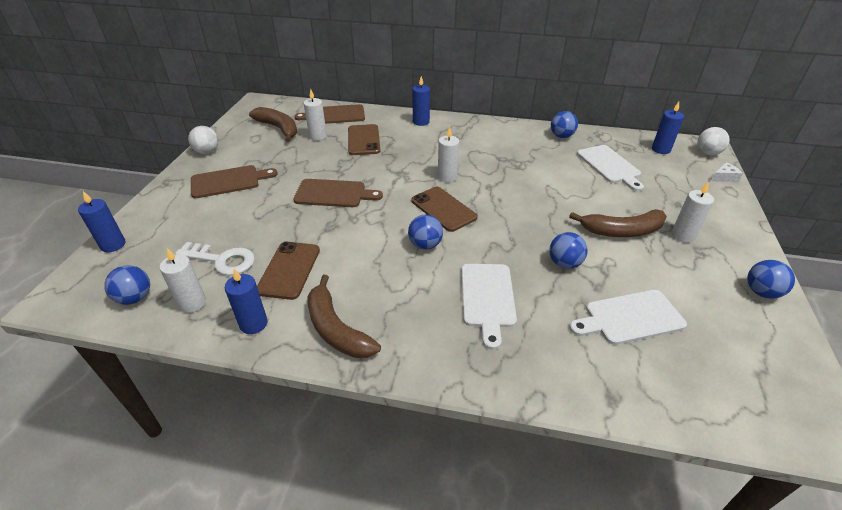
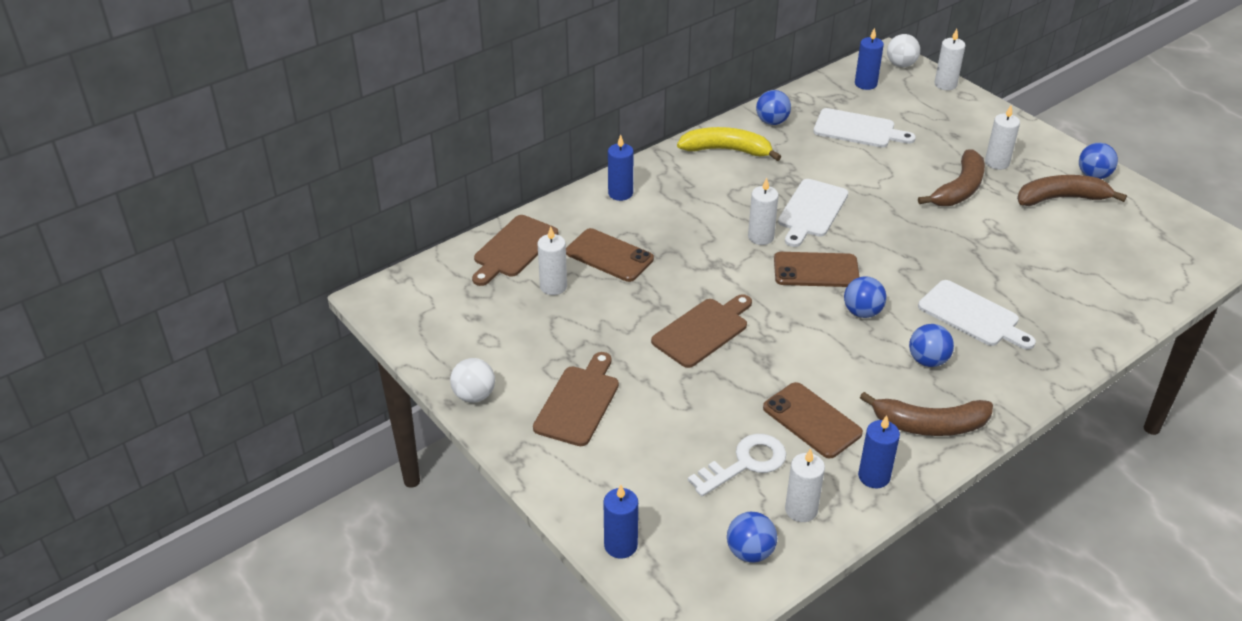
camera: 50 degrees left, 0 degrees up
brown banana [249,107,297,142] -> brown banana moved to [1017,175,1127,206]
blue ball [549,232,588,269] -> blue ball moved to [909,324,954,367]
white cutting board [569,290,687,345] -> white cutting board moved to [778,179,848,247]
white cheese [711,162,743,182] -> white candle [934,29,965,90]
none -> yellow banana [677,127,781,161]

